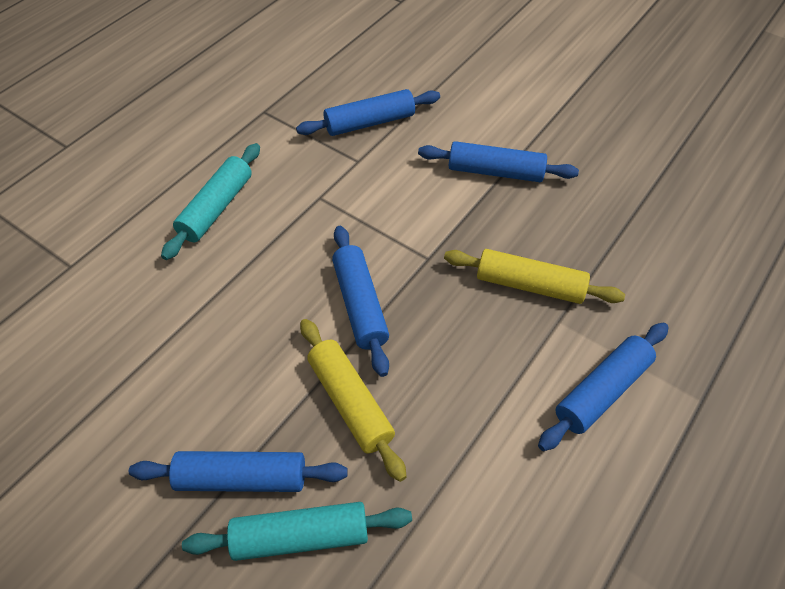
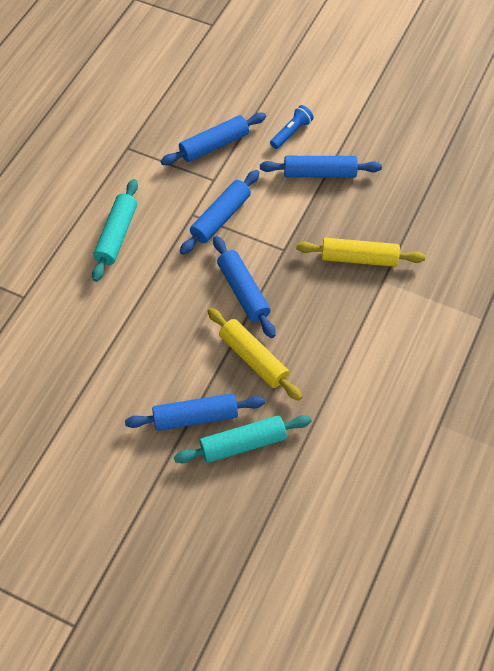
camera: 10 degrees left, 5 degrees up
blue rolling pin [538,323,669,451] -> blue rolling pin moved to [180,170,260,255]
none -> blue flashlight [270,105,314,149]

